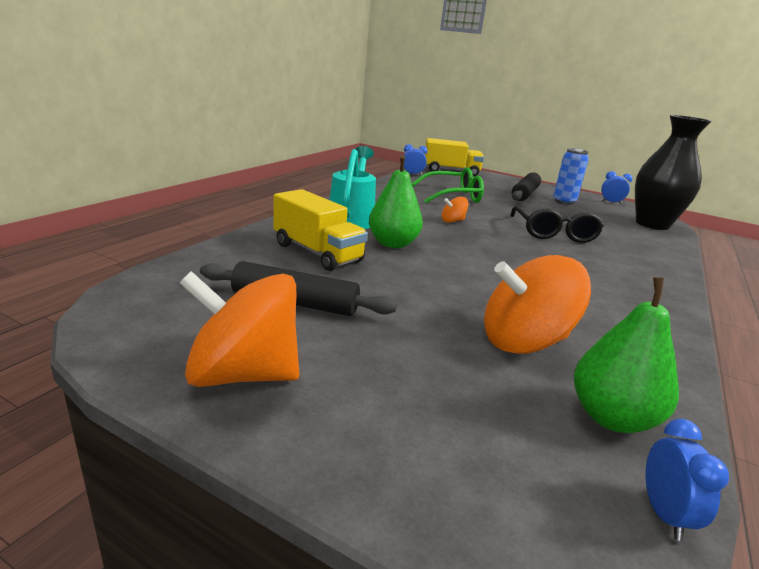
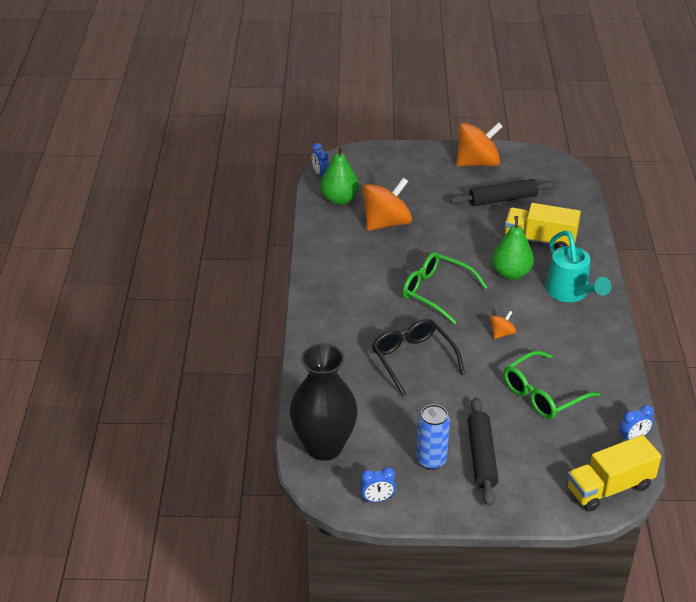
camera: 155 degrees right, 15 degrees up
none -> green glasses [402,252,487,324]

